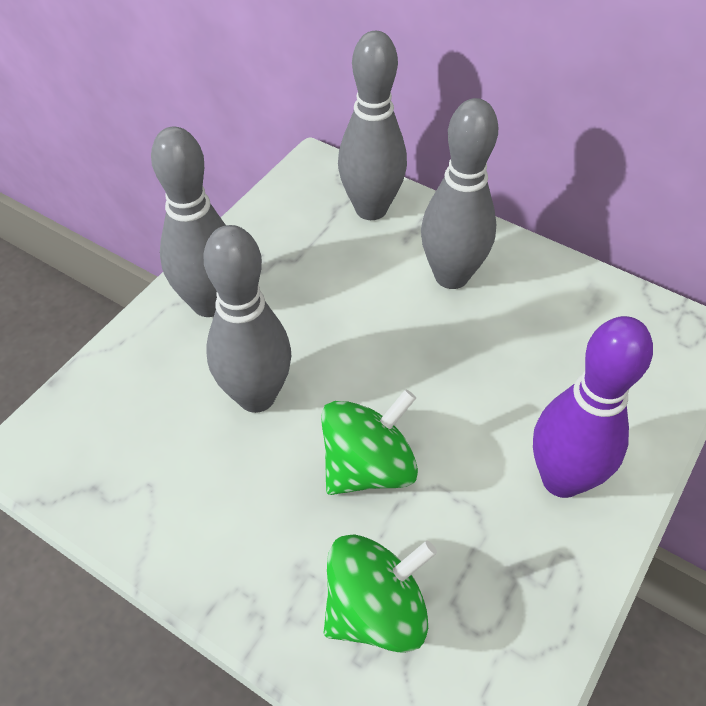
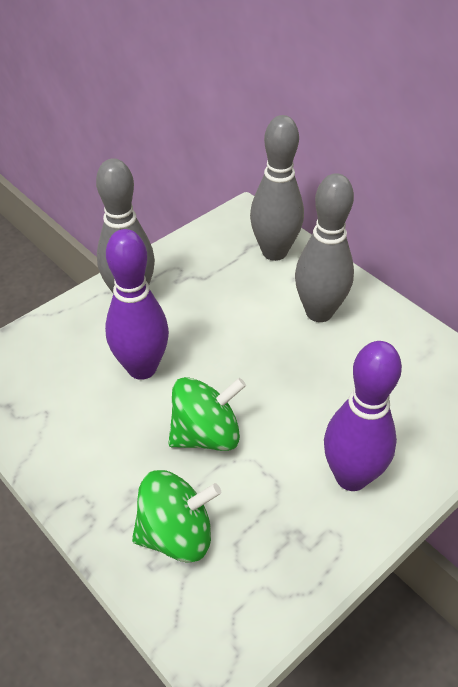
camera: 15 degrees right, 5 degrees down
grey bowling pin [204,225,291,413] -> purple bowling pin [105,229,169,380]

